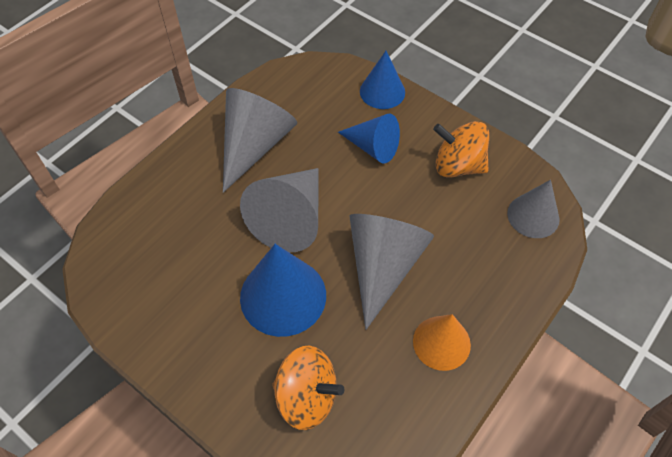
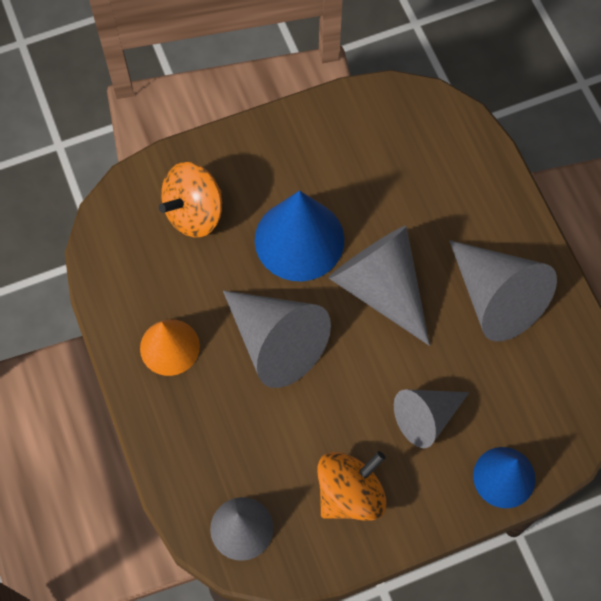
camera: 120 degrees right, 10 degrees up
blue cone [338,114,400,164] -> grey cone [394,389,469,448]

